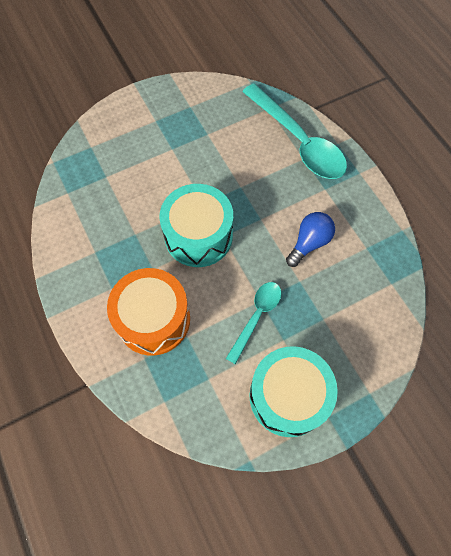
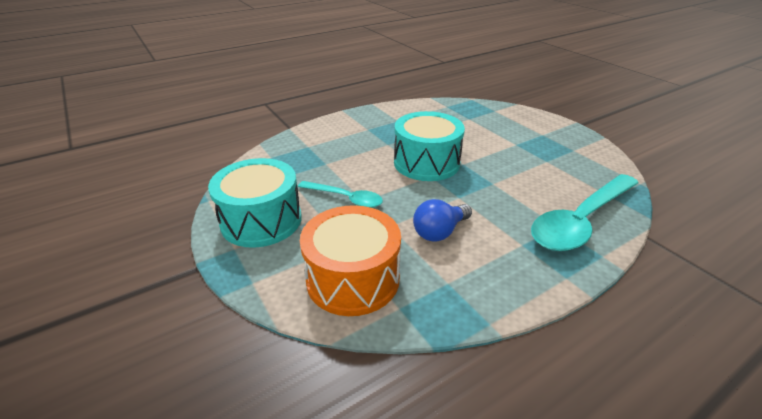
camera: 85 degrees right, 30 degrees down
orange drum [107,268,190,356] -> orange drum moved to [300,205,401,316]
blue light bulb [286,212,335,267] -> blue light bulb turned 105 degrees clockwise [413,199,472,242]

